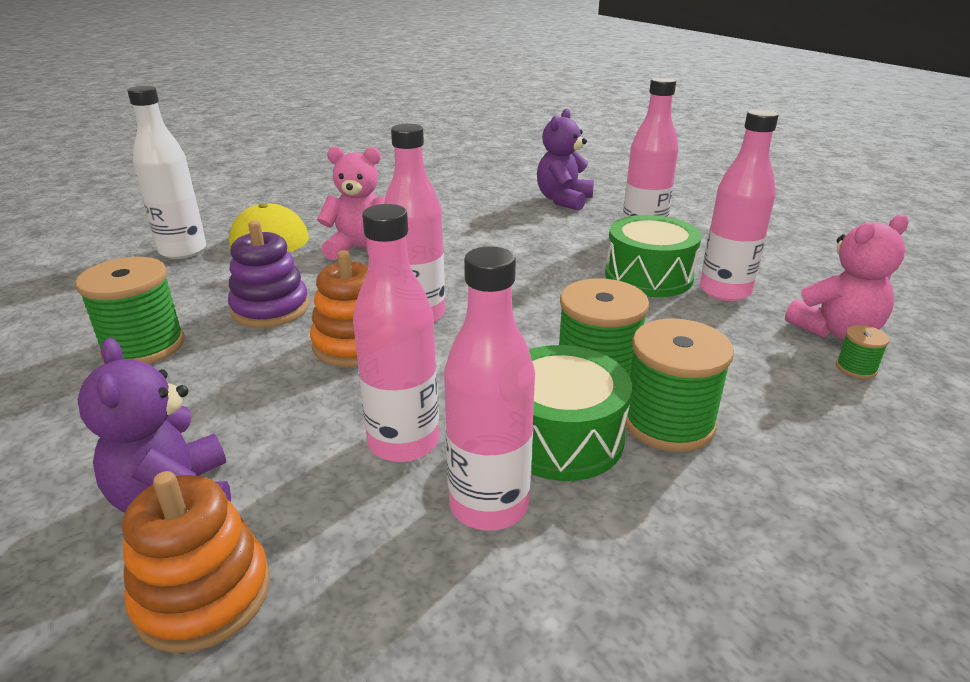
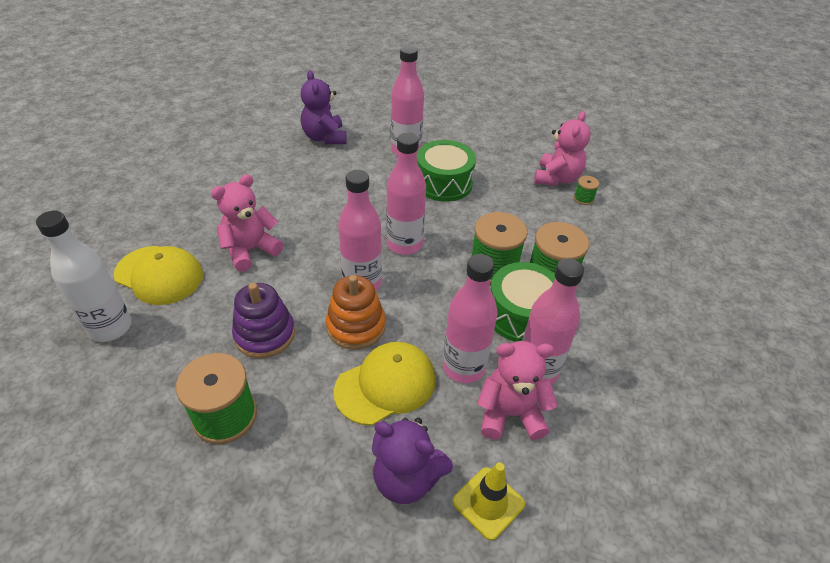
camera: 45 degrees left, 15 degrees up
orange stacking toy [122,471,270,653] -> yellow traffic cone [452,462,525,540]
pink bottle [700,109,779,301] -> pink bottle moved to [386,133,426,255]
none -> yellow cap [334,342,436,426]
none -> pink teddy bear [477,341,558,440]

